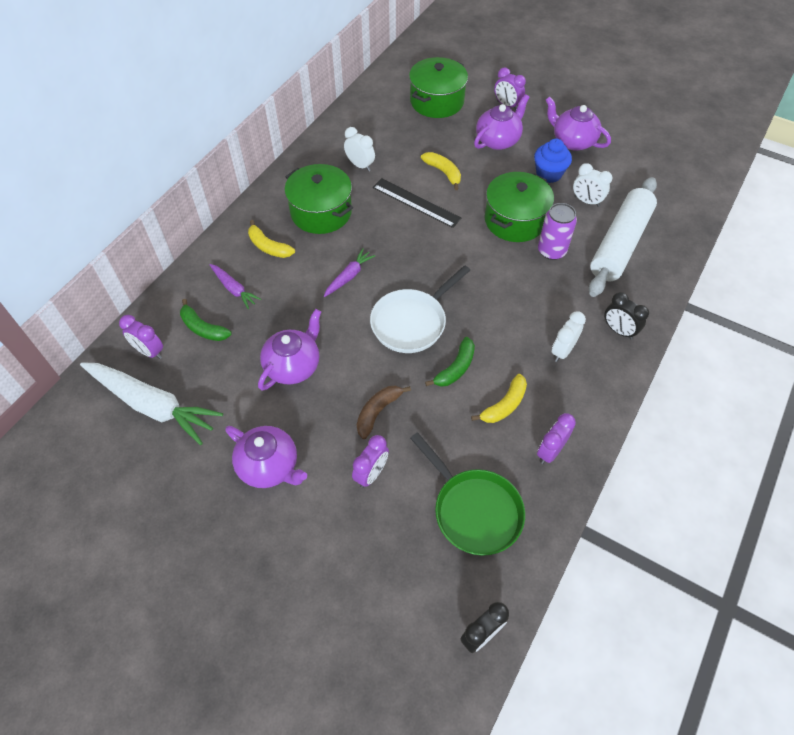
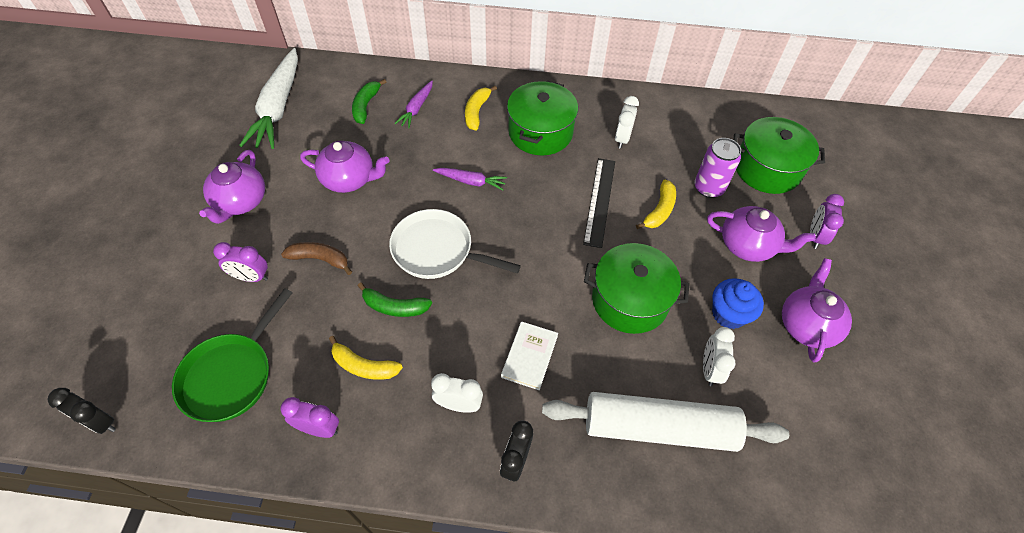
camera: 65 degrees right, 0 degrees up
purple clock [119,315,163,359] -> none
purple can [538,203,577,260] -> purple can moved to [694,138,741,198]
none -> white book [501,321,558,390]

